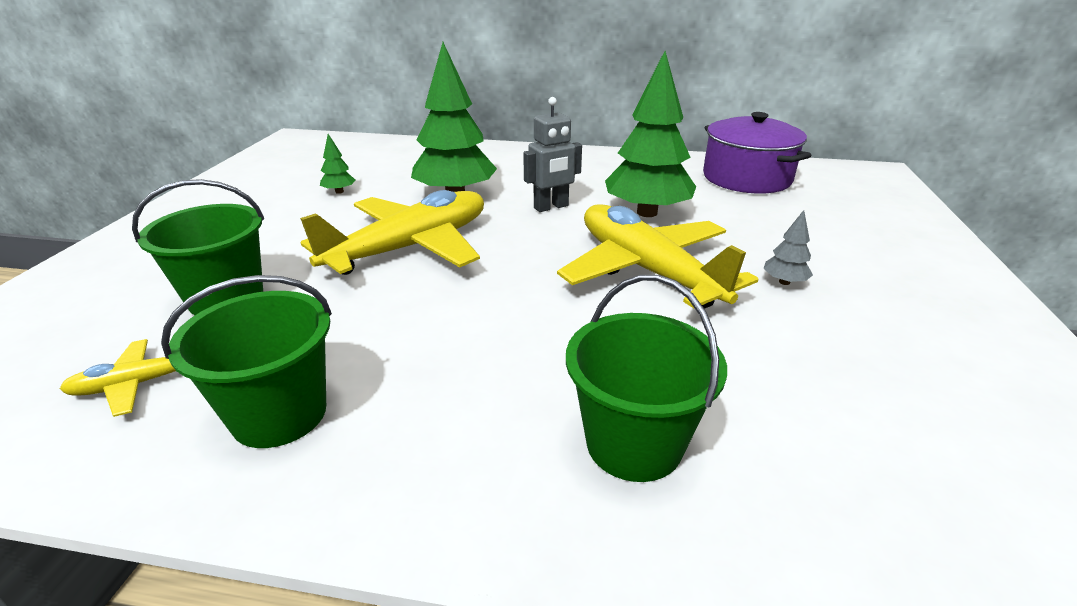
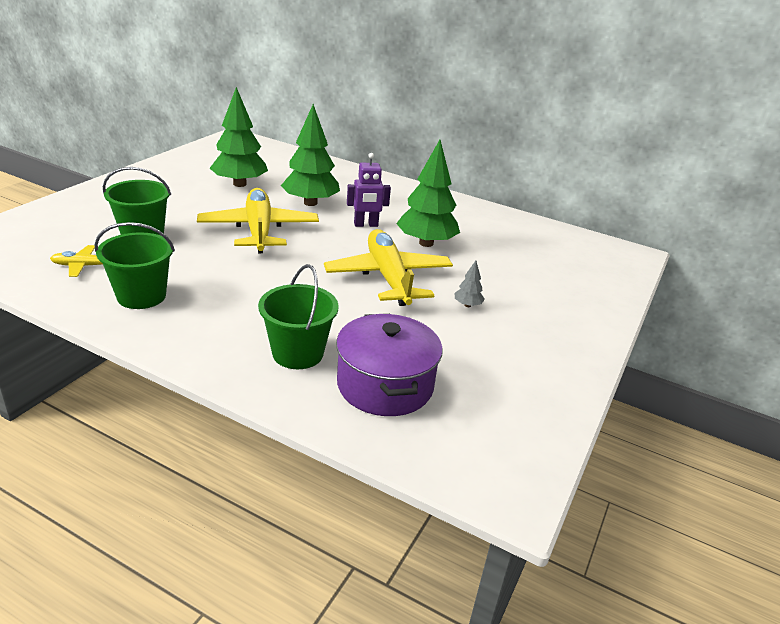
camera: 15 degrees right, 0 degrees up
yellow plane [300,190,484,275] -> yellow plane turned 75 degrees counterclockwise [197,188,319,253]
green tree [320,134,356,194] -> green tree [210,87,268,187], size x2.38
grey robot [523,97,582,212] -> purple robot [347,153,391,227]
purple pot [703,112,811,193] -> purple pot moved to [336,314,443,416]

